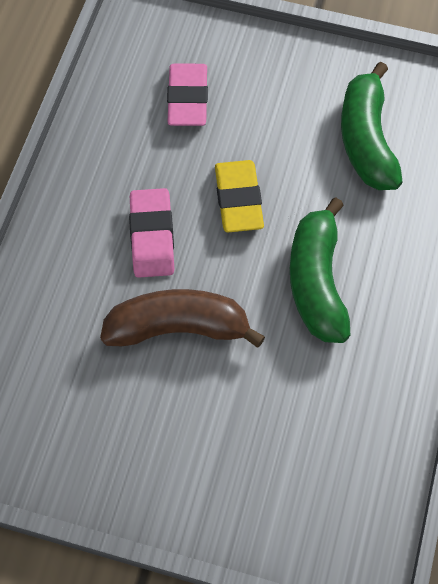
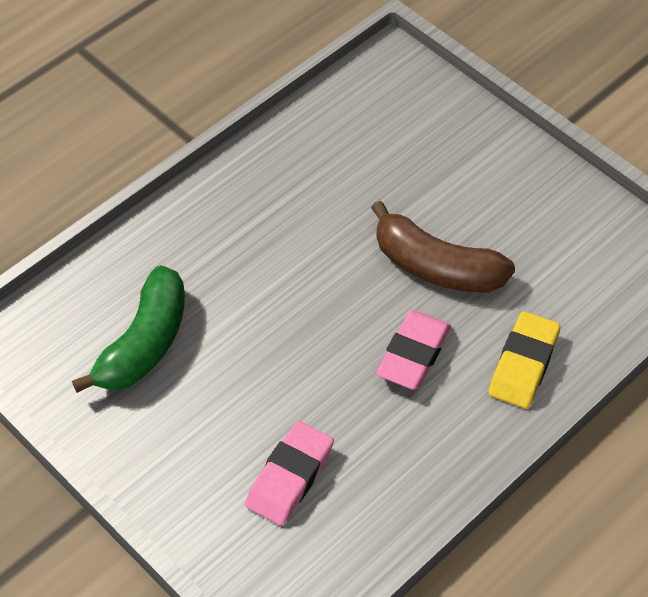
camera: 150 degrees left, 10 degrees down
yellow eraser [215,160,264,233] -> yellow eraser moved to [489,311,560,409]
green banana [290,197,350,343] -> none

